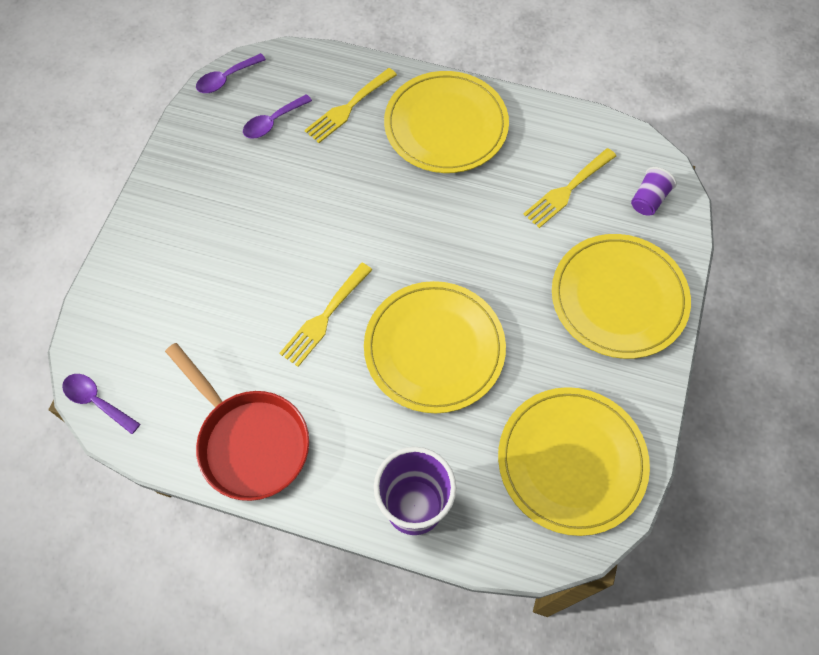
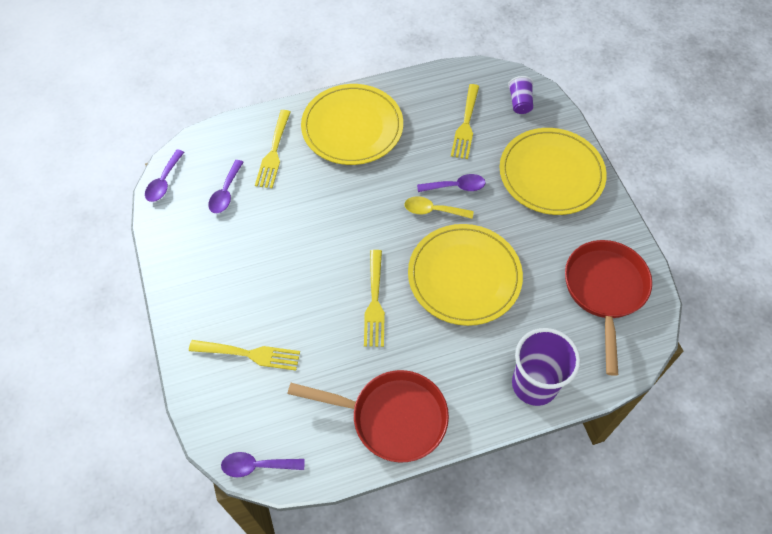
camera: 35 degrees left, 5 degrees down
yellow plate [498,387,650,536] -> red pan [565,240,652,376]
none -> yellow fork [189,340,300,371]
none -> yellow spoon [404,196,474,219]
none -> purple spoon [417,174,485,192]

